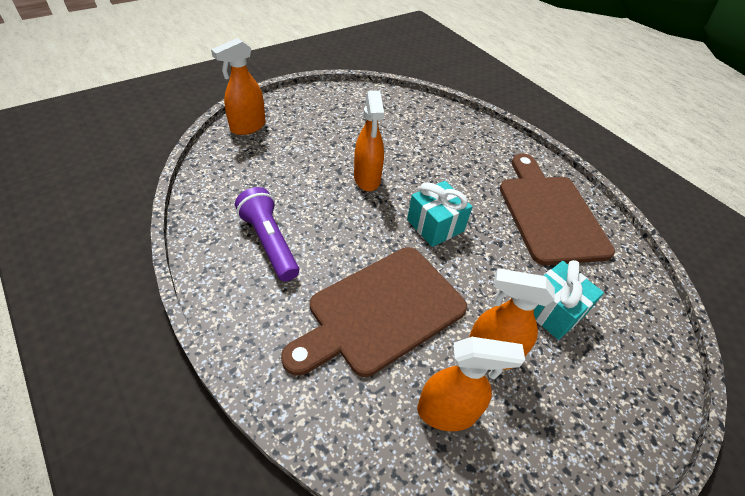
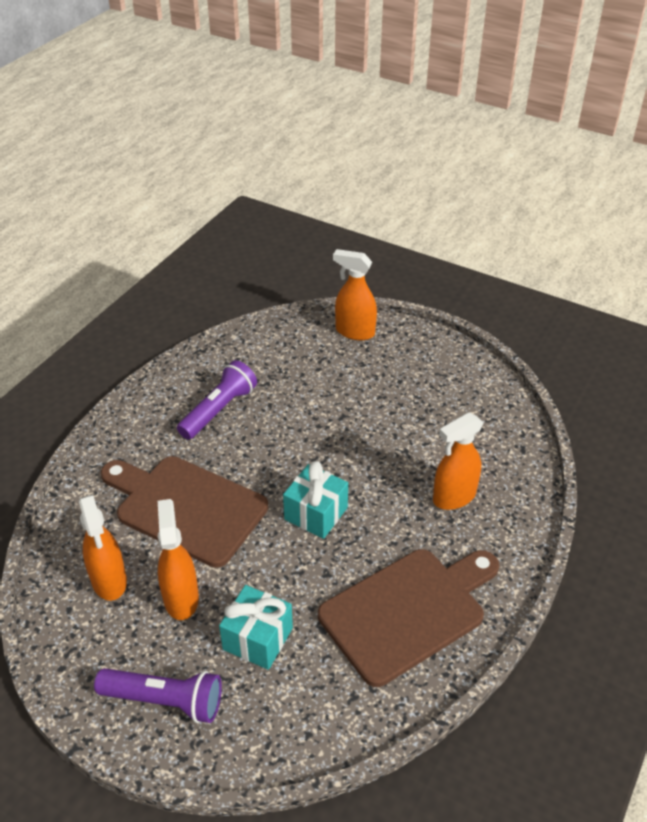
camera: 70 degrees right, 5 degrees down
orange spray bottle [354,90,384,191] -> orange spray bottle moved to [433,412,483,510]
none -> purple flashlight [94,668,222,723]

